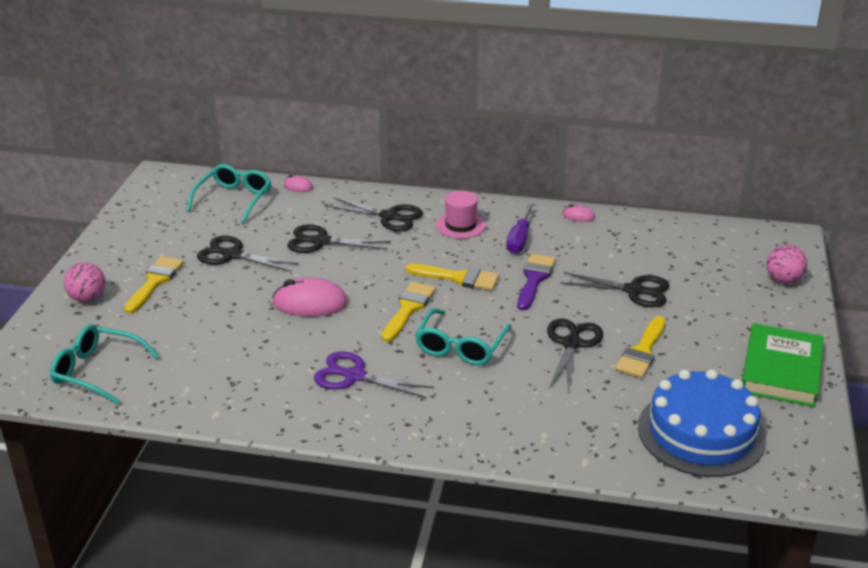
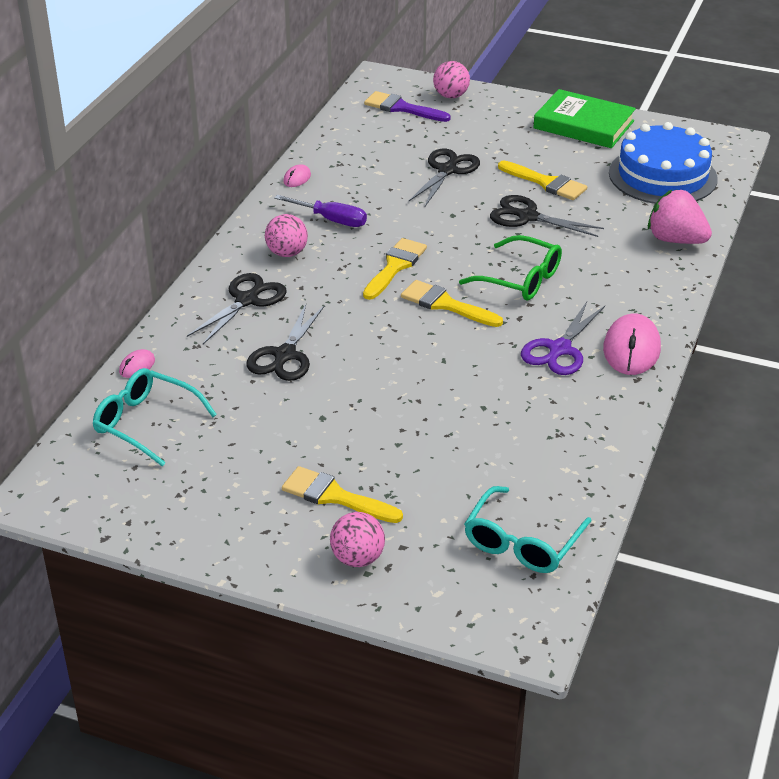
camera: 80 degrees left, 5 degrees up
black scissors [197,236,299,272] -> none
pink mouse [272,277,348,317] -> pink mouse moved to [603,313,661,375]
turquoise glasses [415,308,511,365] -> green glasses [459,235,562,301]
pink hat [436,191,486,239] -> pink ball [265,214,308,257]
purple brush [517,254,556,311] -> purple brush moved to [364,91,451,122]
none -> pink strawberry [648,190,712,244]

